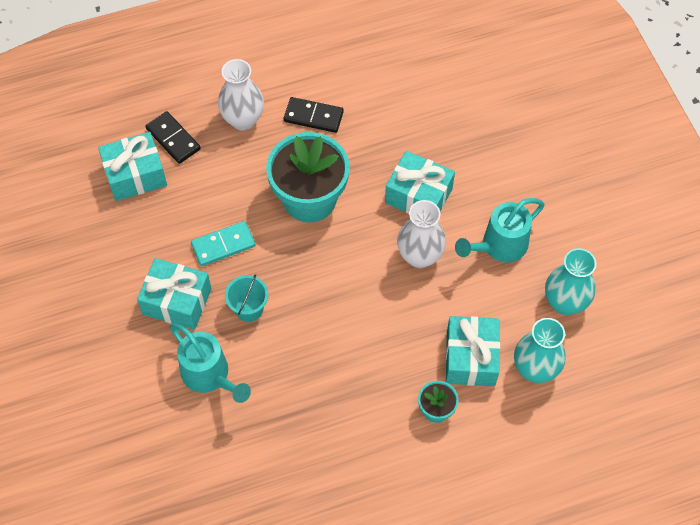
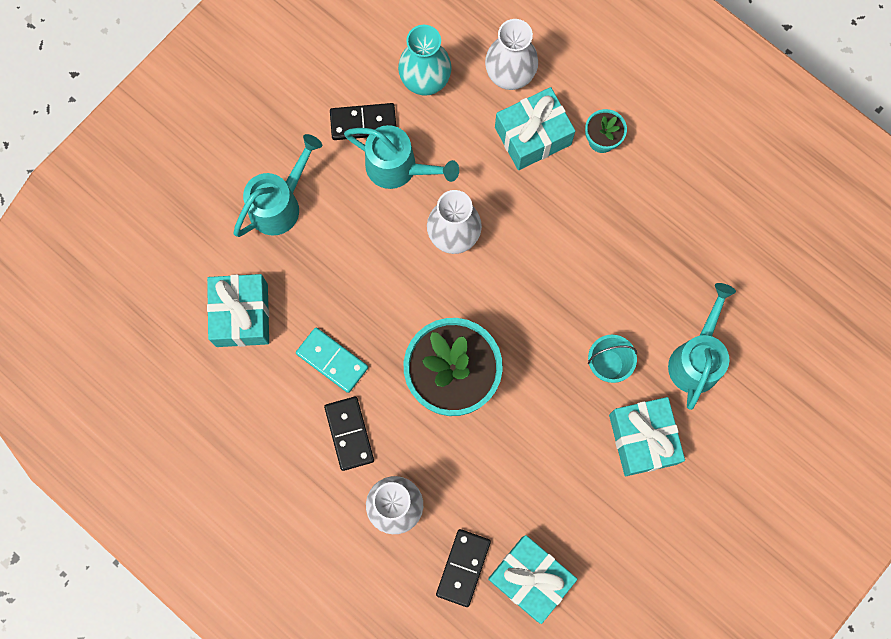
camera: 120 degrees left, 15 degrees up
turquoise domino [191,221,255,266] -> turquoise domino moved to [296,328,368,393]
turquoise gift [385,151,455,214] -> turquoise gift moved to [207,274,269,347]
turquoise vase [514,318,566,383] -> white vase [485,19,538,90]
none -> turquoise watering can [233,134,322,237]
none -> black domino [330,103,396,140]

